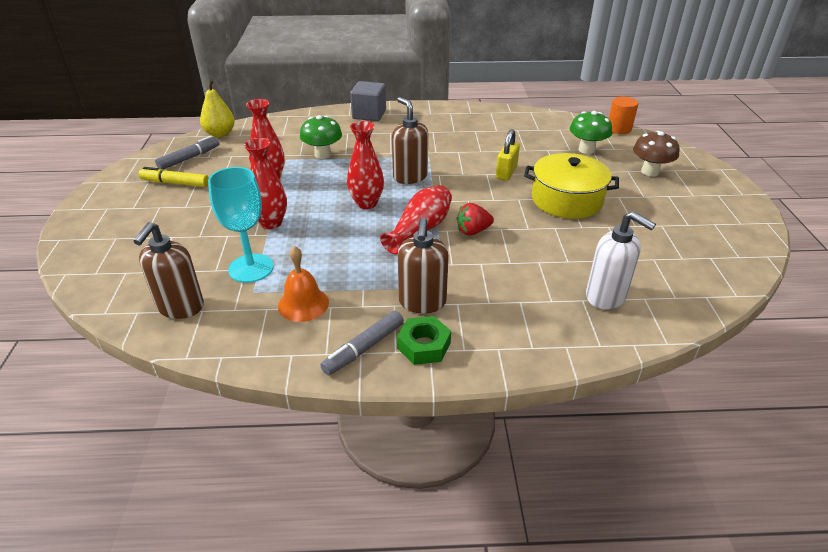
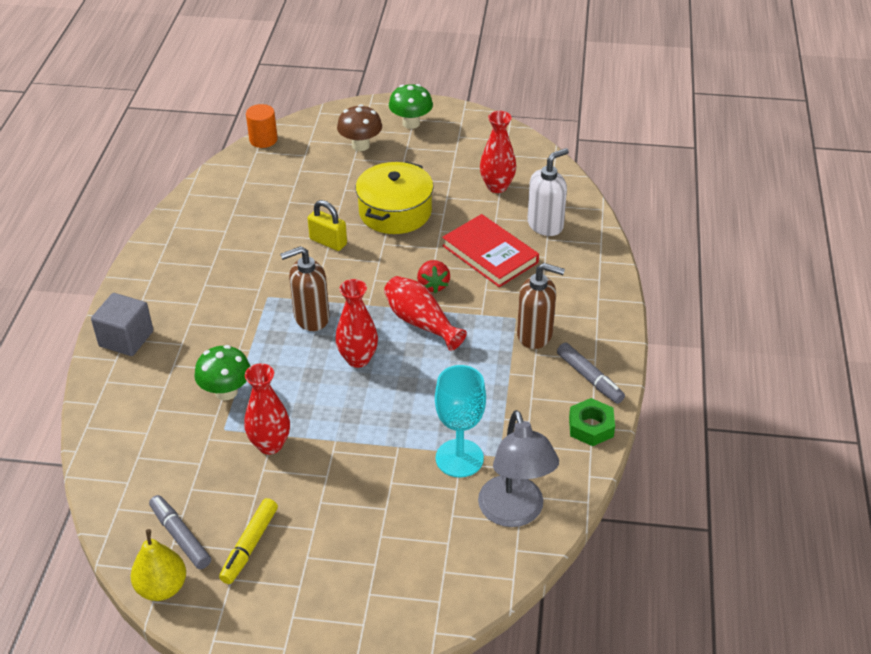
camera: 80 degrees left, 5 degrees up
brown soap dispenser [133,222,204,319] -> grey lamp [478,410,559,527]
yellow pear [200,80,235,137] -> yellow pear moved to [131,529,186,601]
red vase [244,138,287,229] -> red vase moved to [480,111,516,193]
orange bell [278,246,329,322] -> none
green nut [397,316,451,365] -> green nut moved to [569,398,615,446]
green mushroom [570,111,612,154] -> green mushroom moved to [389,84,433,129]
none -> red book [442,214,539,287]

